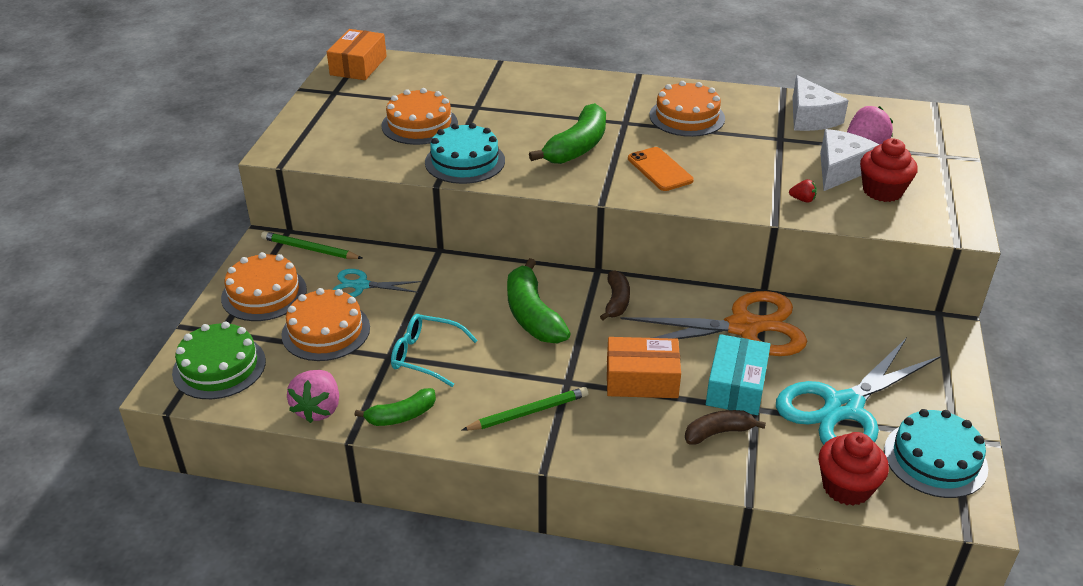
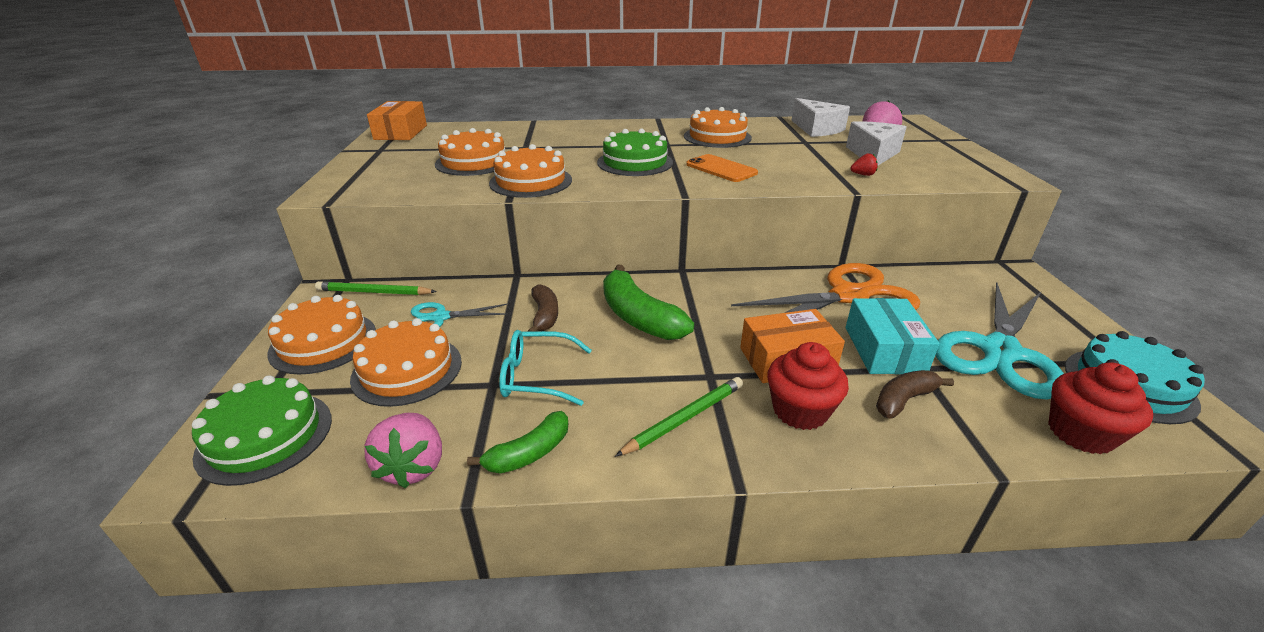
camera: 15 degrees left, 5 degrees down
turquoise cake [425,123,505,184] -> orange cake [489,144,572,198]
green banana [529,103,606,164] -> green cake [597,128,673,176]
brown banana [600,271,630,320] -> brown banana moved to [528,284,558,332]
red cupcake [860,138,918,202] -> red cupcake moved to [767,342,849,430]

